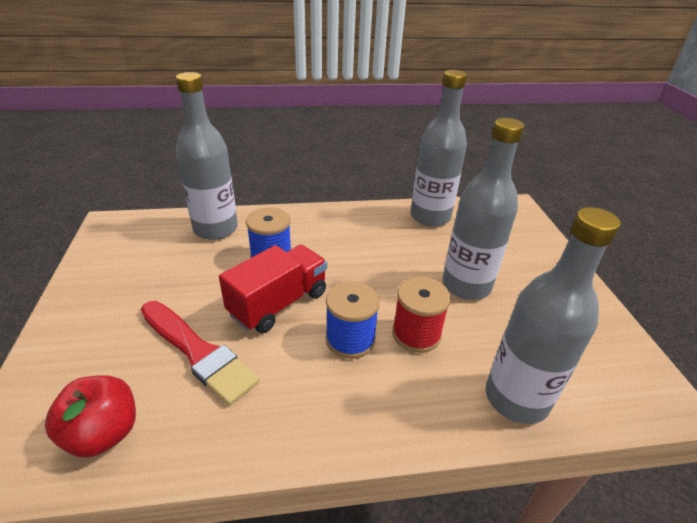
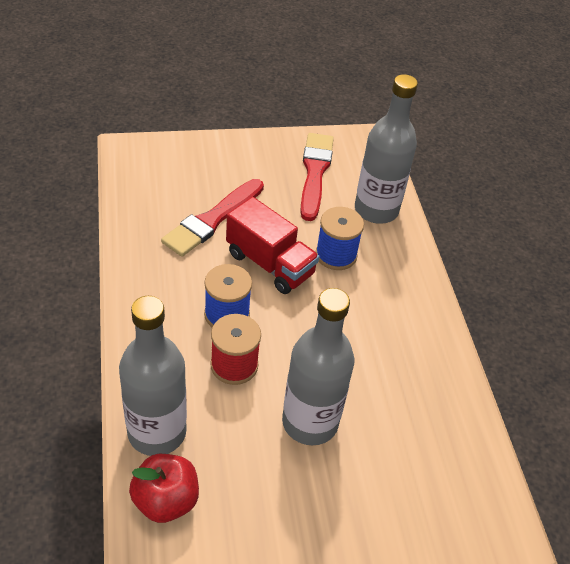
camera: 85 degrees right, 10 degrees up
red apple [45,375,136,457] -> red apple moved to [129,454,199,523]
grey bottle [410,70,467,227] -> none
none -> red brush [300,133,334,221]

